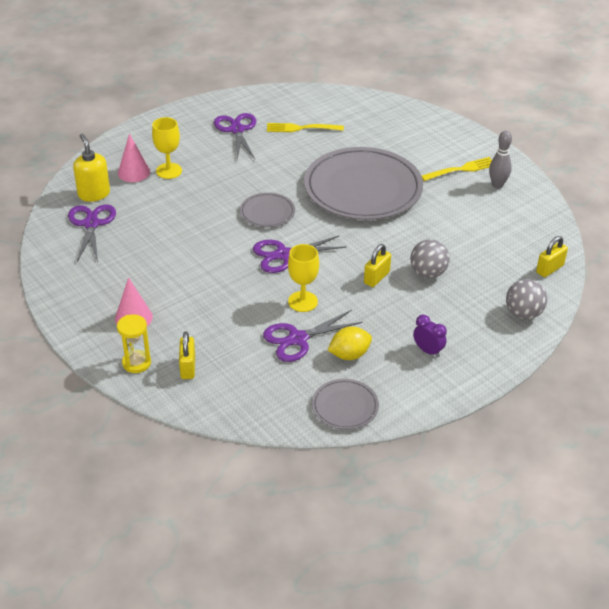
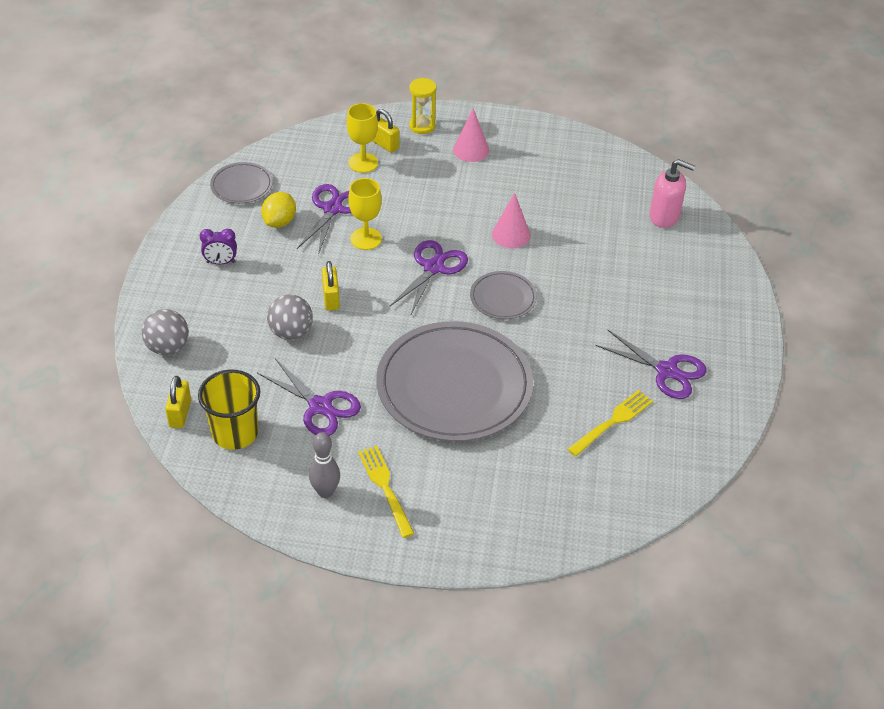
camera: 135 degrees right, 5 degrees up
purple scissors [68,204,116,262] -> purple scissors moved to [257,358,361,436]
yellow soap dispenser [73,134,110,202] -> pink soap dispenser [650,159,695,228]
pink cone [118,134,150,182] -> pink cone moved to [492,193,530,248]
yellow goblet [152,117,182,179] -> yellow goblet moved to [347,103,378,173]
yellow fork [422,157,492,181] -> yellow fork turned 135 degrees clockwise [358,446,414,538]
none -> yellow cup [198,370,260,450]

